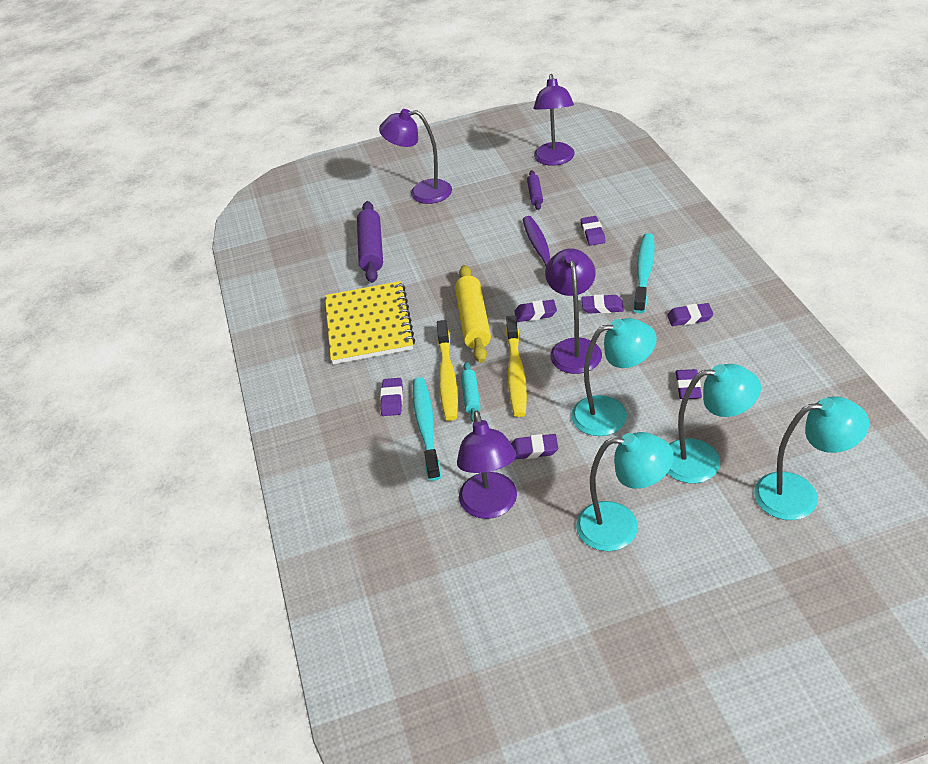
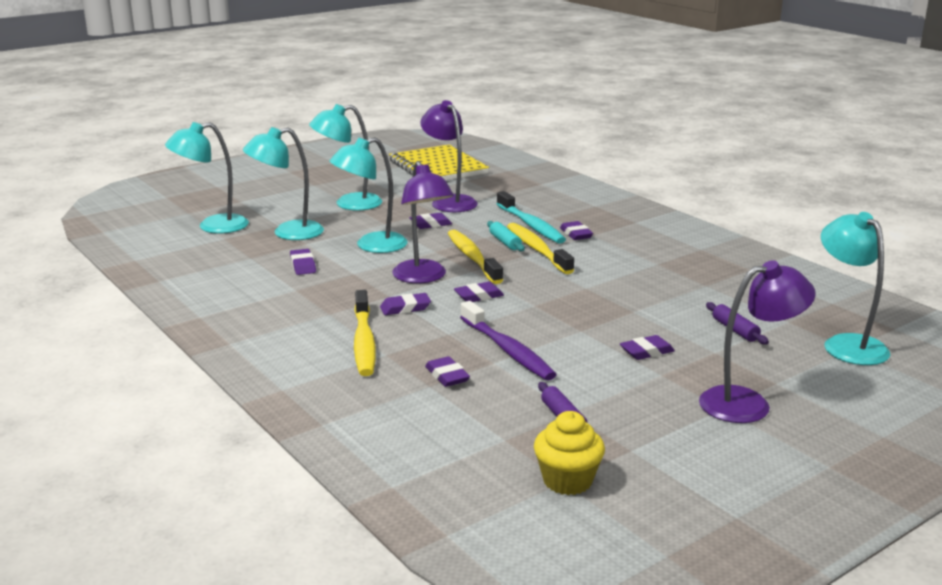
camera: 155 degrees right, 20 degrees down
yellow notebook [325,281,415,364] -> yellow notebook moved to [389,145,489,180]
purple rolling pin [357,201,383,283] -> purple rolling pin [706,302,769,344], size x0.53
yellow rolling pin [455,265,491,363] -> none
purple lamp [534,74,574,166] -> yellow cupcake [534,411,605,495]
turquoise toothbrush [634,233,655,313] -> yellow toothbrush [354,290,376,376]
purple eraser [667,303,714,326] -> purple eraser moved to [620,335,675,360]
none -> turquoise lamp [821,212,890,365]

